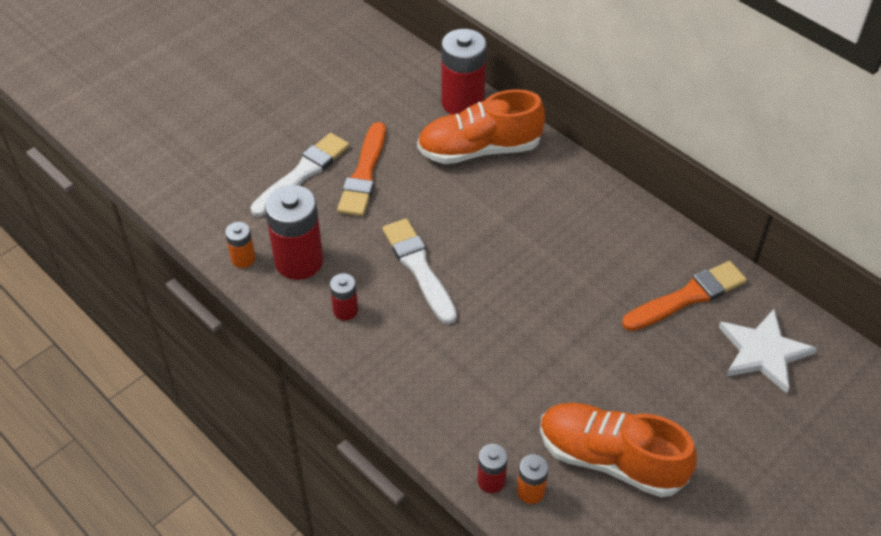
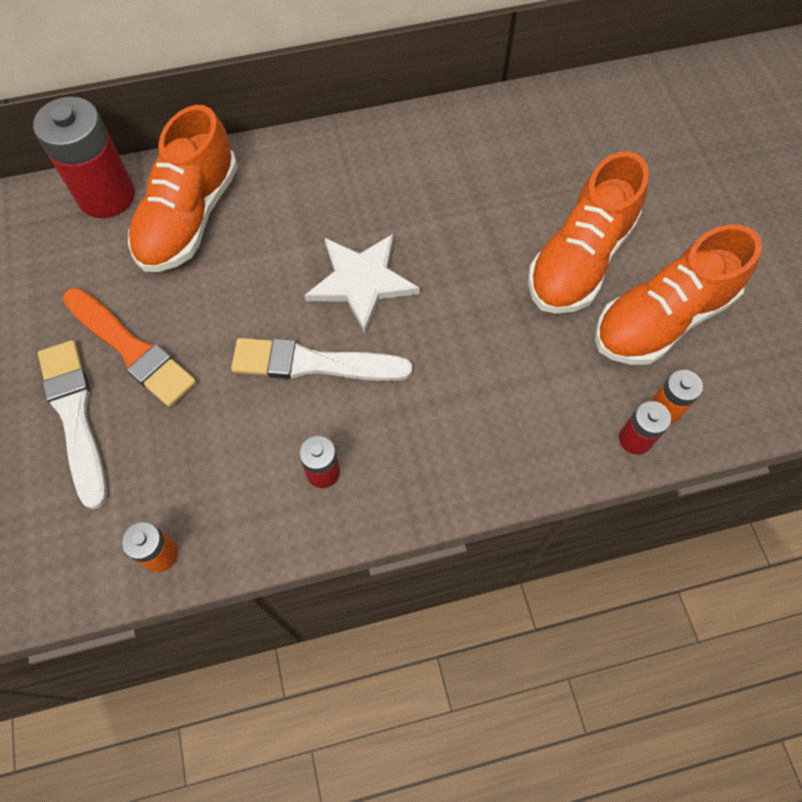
camera: 60 degrees left, 15 degrees up
red battery [265,185,323,280] -> none
orange brush [622,261,747,331] -> none
white star [719,309,817,394] -> white star moved to [305,234,420,333]
none -> orange shoe [528,151,649,314]

